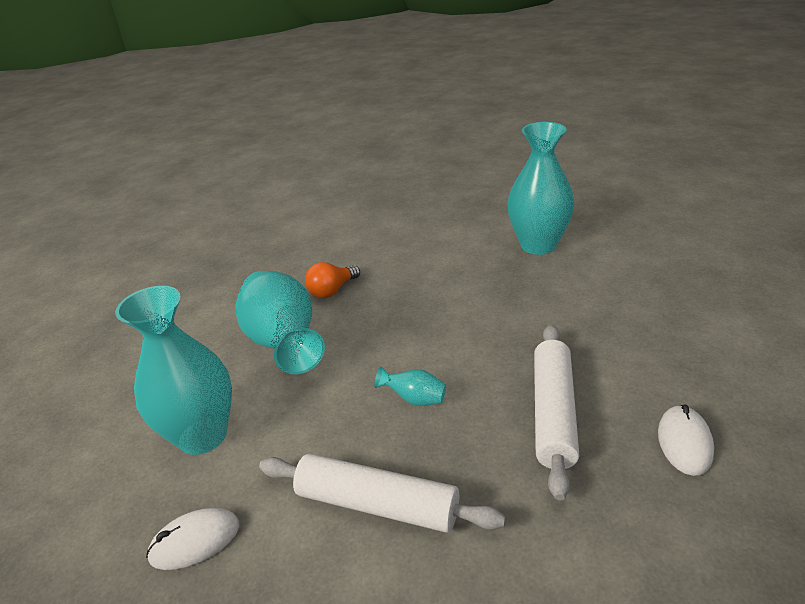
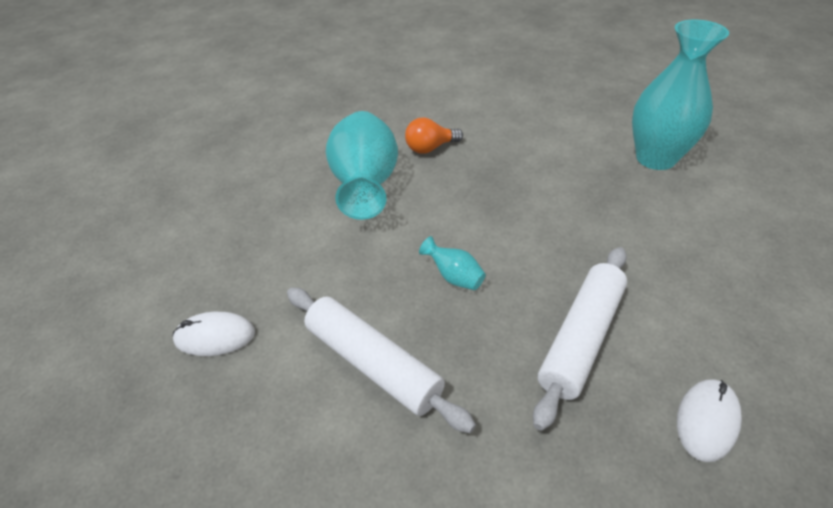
camera: 20 degrees right, 10 degrees up
turquoise vase [115,286,232,455] -> none

